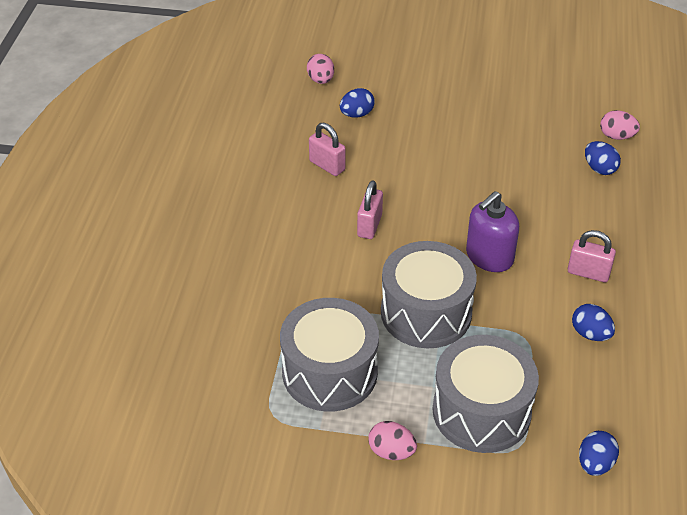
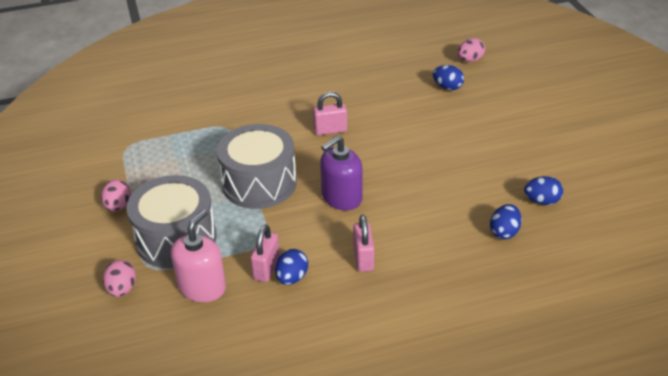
camera: 65 degrees right, 5 degrees down
grey drum [280,298,379,412] -> none
pink padlock [309,123,346,176] -> pink padlock moved to [250,224,280,282]
purple soap dispenser [466,191,519,272] -> purple soap dispenser turned 60 degrees counterclockwise [320,135,362,210]
blue egg [579,431,619,476] -> blue egg moved to [524,176,563,205]
pink egg [600,110,640,140] -> pink egg moved to [103,260,136,297]
none -> pink soap dispenser [171,210,226,302]

